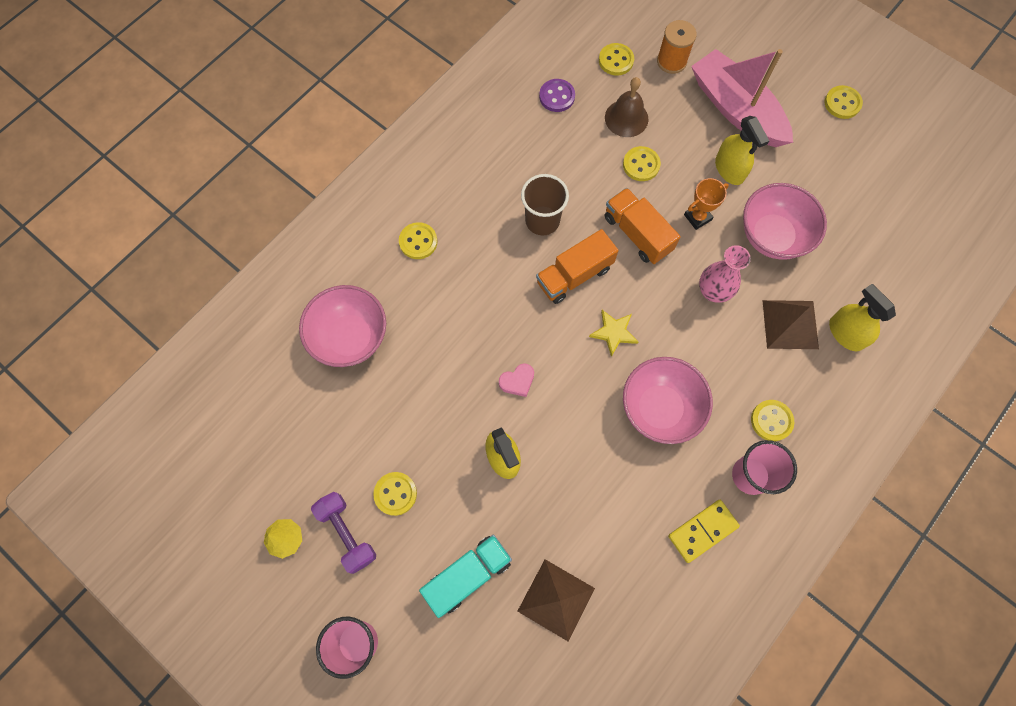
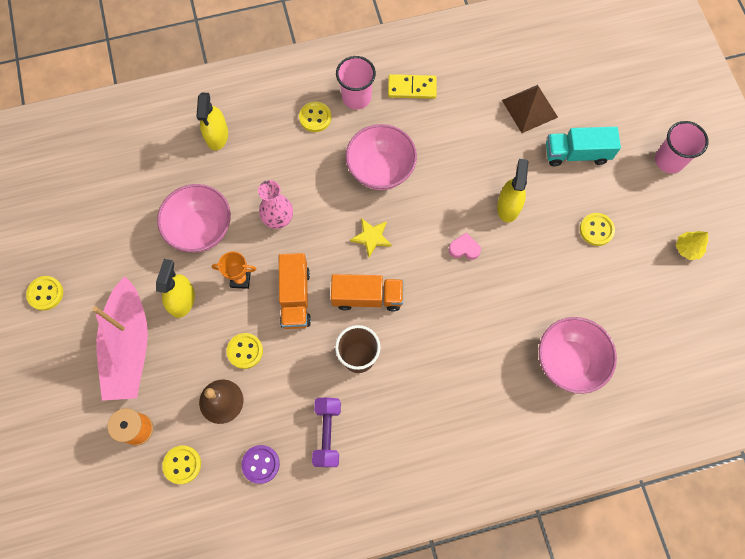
camera: 145 degrees left, 0 degrees up
purple dumbbell [311,492,376,574] -> purple dumbbell moved to [312,397,341,467]
yellow button [399,222,437,259] -> none
brown pyramid [762,300,819,349] -> none

